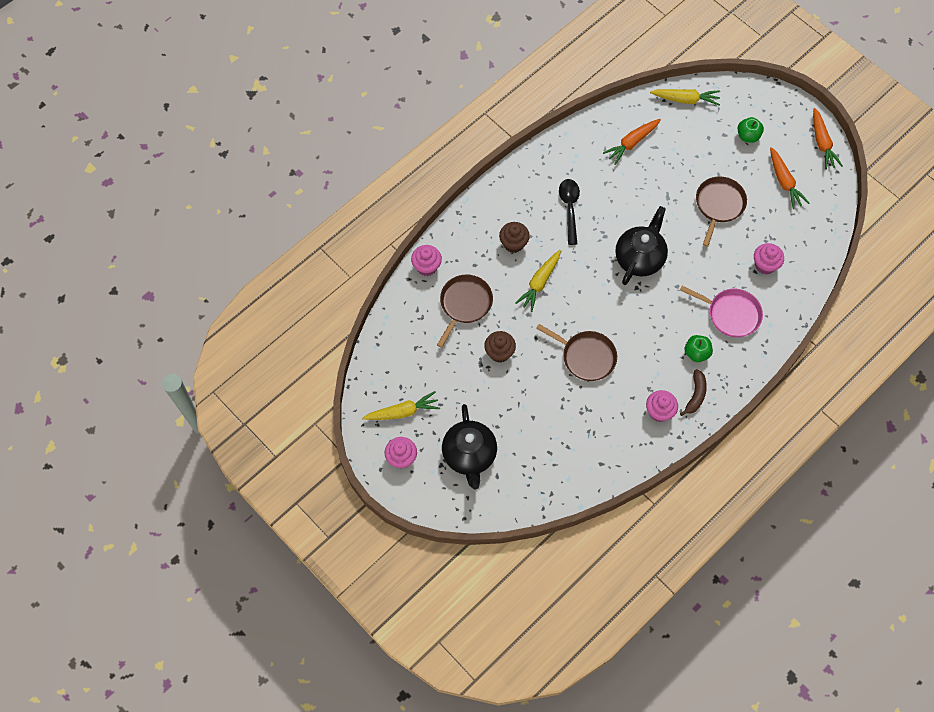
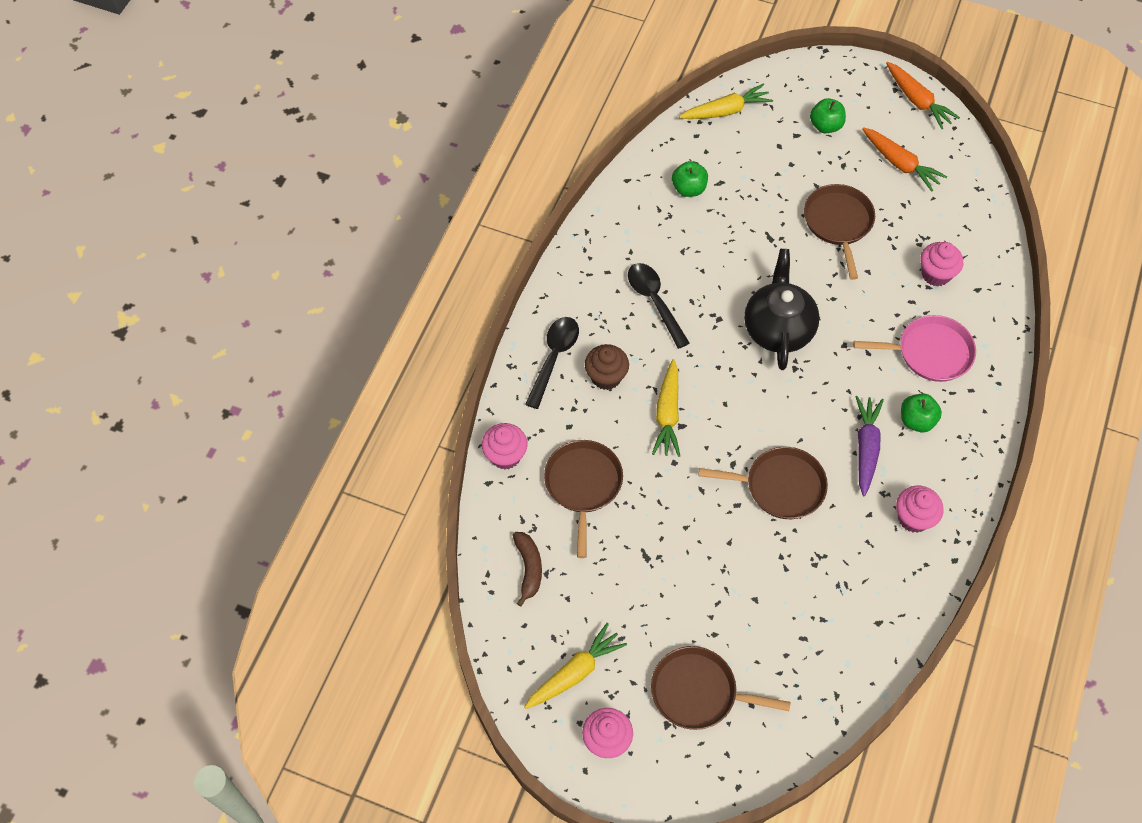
camera: 25 degrees left, 5 degrees down
black teapot [442,404,497,489] -> brown pan [651,646,791,730]
brown cupcake [484,331,516,363] -> none
orange carrot [603,119,661,165] -> green apple [672,161,708,197]
brown banana [680,369,707,416] -> brown banana moved to [513,532,542,607]
none -> black spoon [525,317,579,409]
none -> purple carrot [856,396,884,496]

